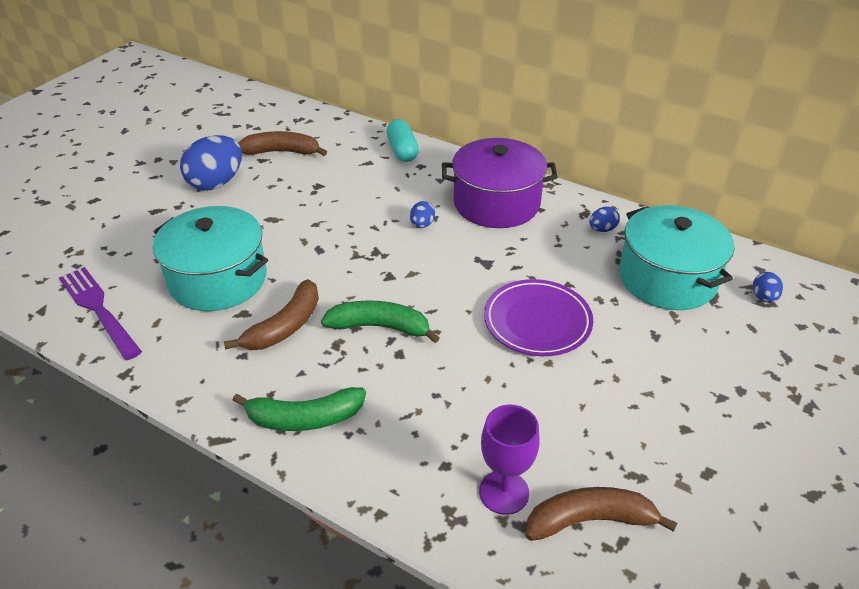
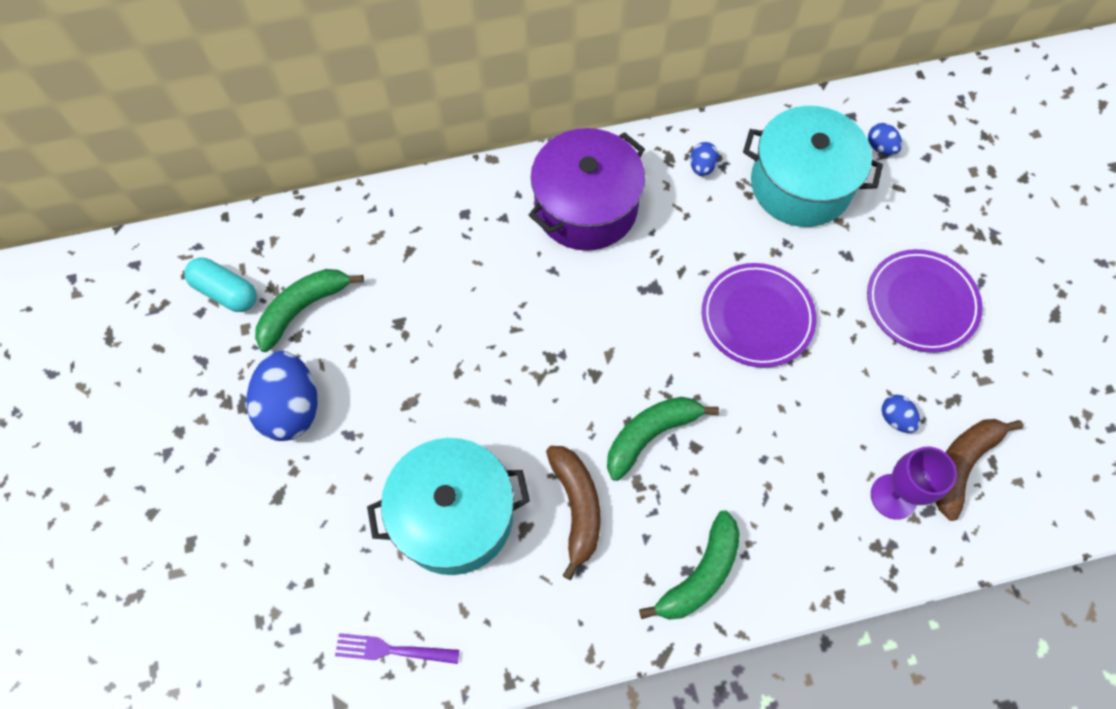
camera: 45 degrees left, 25 degrees up
purple fork [59,267,142,360] -> purple fork [335,633,459,664], size x0.64
brown banana [239,131,327,156] -> green banana [255,269,364,352]
turquoise capsule [387,119,419,162] -> turquoise capsule moved to [184,258,257,312]
blue egg [410,201,435,228] -> blue egg moved to [882,395,920,433]
none -> purple plate [867,249,983,353]

